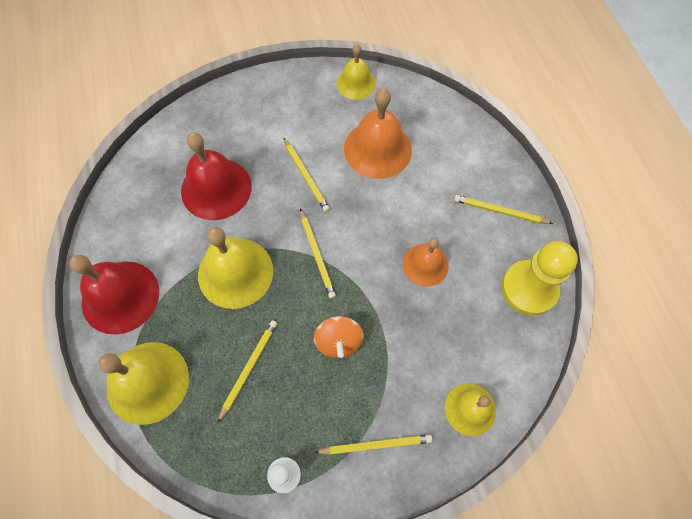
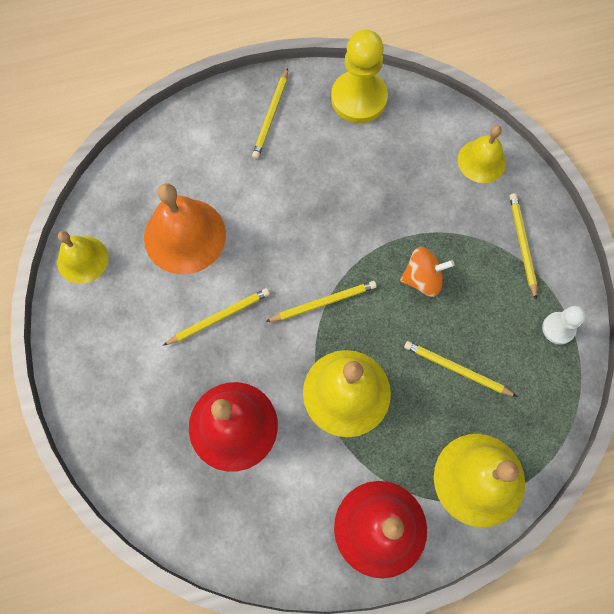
camera: 90 degrees left, 5 degrees up
orange bell [403,238,449,287] -> none

